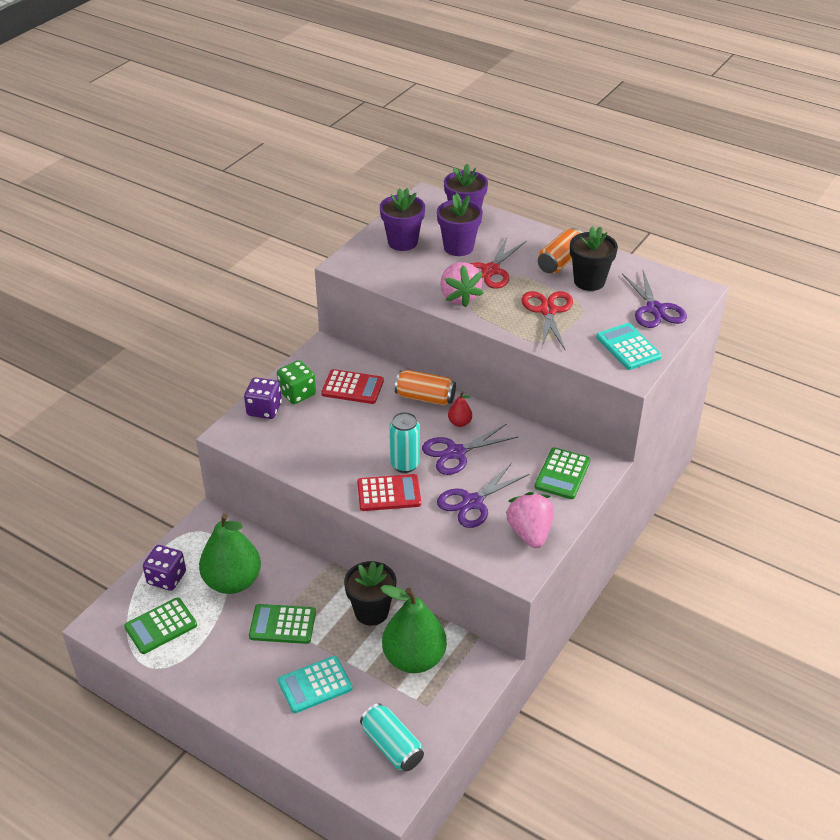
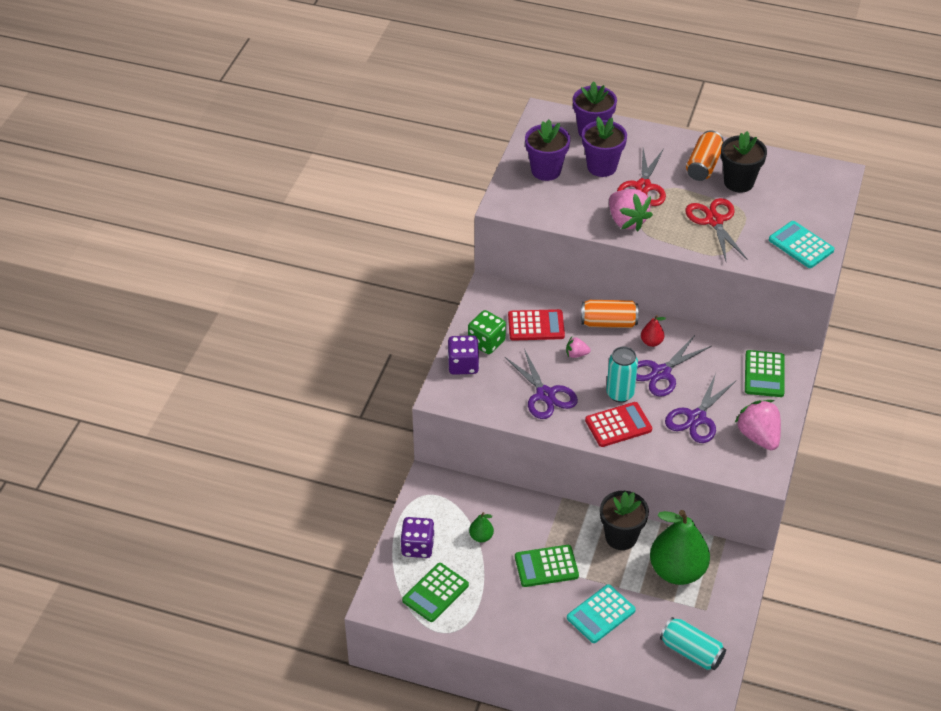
camera: 15 degrees left, 5 degrees up
green pear [199,513,261,594] -> green pear [469,512,494,542], size x0.42
purple scissors [622,271,687,328] -> purple scissors moved to [505,349,578,419]
none -> pink strawberry [566,337,591,358]

